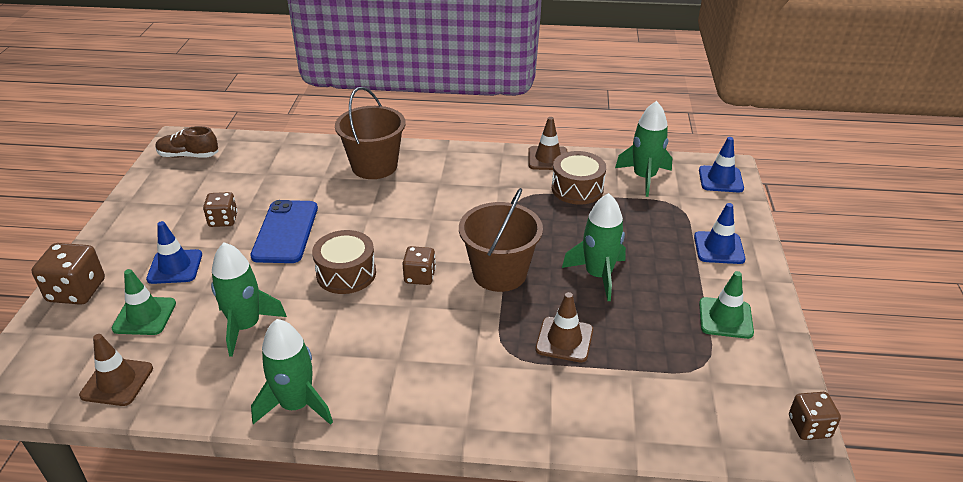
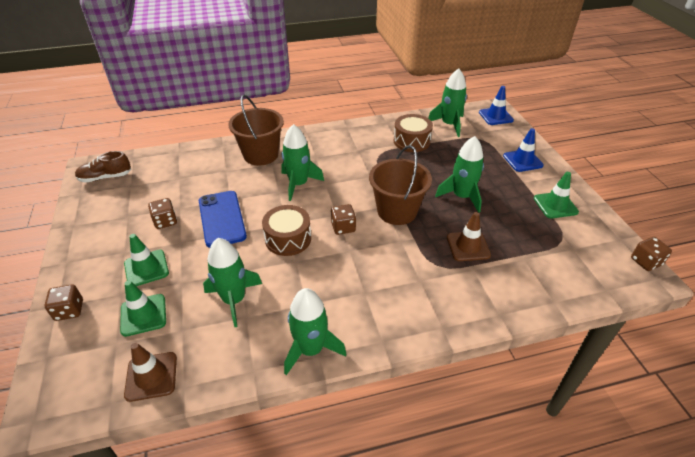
camera: 20 degrees left, 5 degrees up
brown dice [32,243,105,305] -> brown dice [44,284,83,321], size x0.64
blue traffic cone [146,221,202,284] -> green traffic cone [124,234,169,286]
brown traffic cone [528,117,567,170] -> none
none -> green rocket [282,124,324,201]

